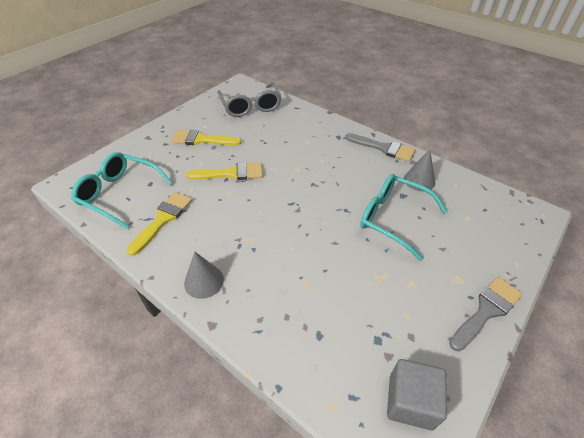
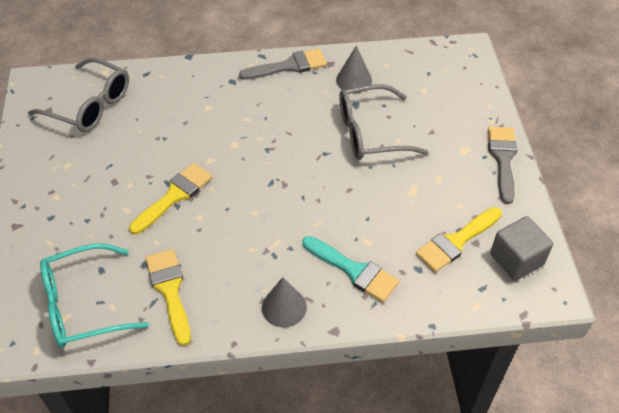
camera: 45 degrees left, 5 degrees up
yellow brush [172,130,242,146] -> yellow brush moved to [416,207,502,272]
turquoise glasses [360,174,448,261] -> grey glasses [339,84,429,160]
none -> turquoise brush [302,236,399,302]

